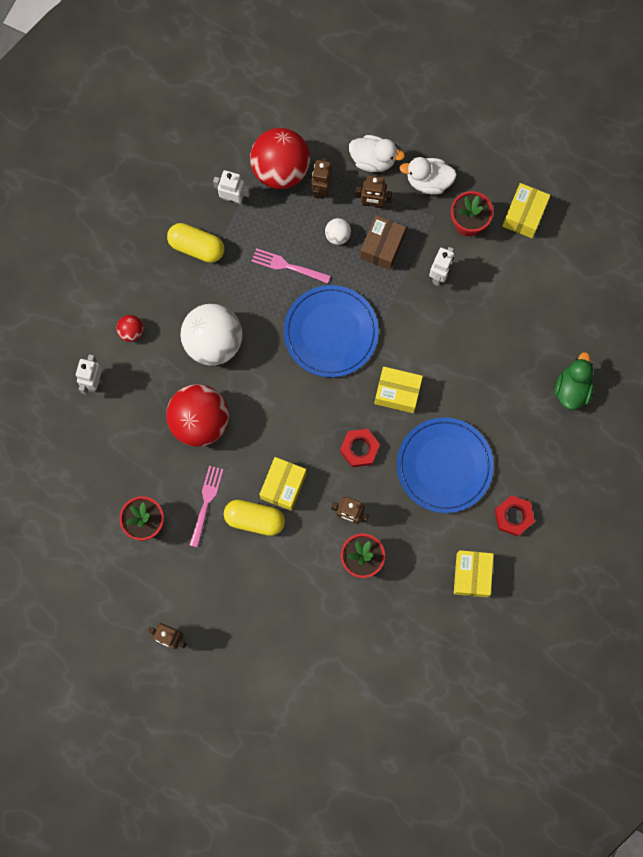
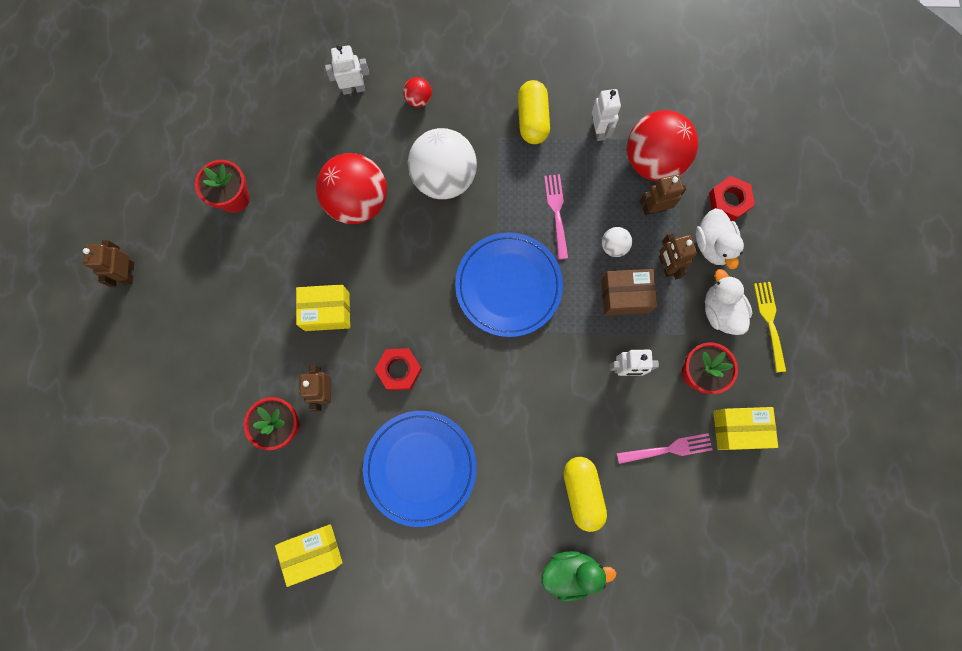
camera: 65 degrees right, 0 degrees up
pink fork [190,466,224,547] -> pink fork moved to [617,433,712,464]
yellow capsule [224,500,285,536] -> yellow capsule moved to [563,457,607,532]
yellow box [375,367,423,413] -> none
red nut [495,495,535,536] -> red nut moved to [709,176,755,221]
none -> yellow fork [754,282,786,373]

